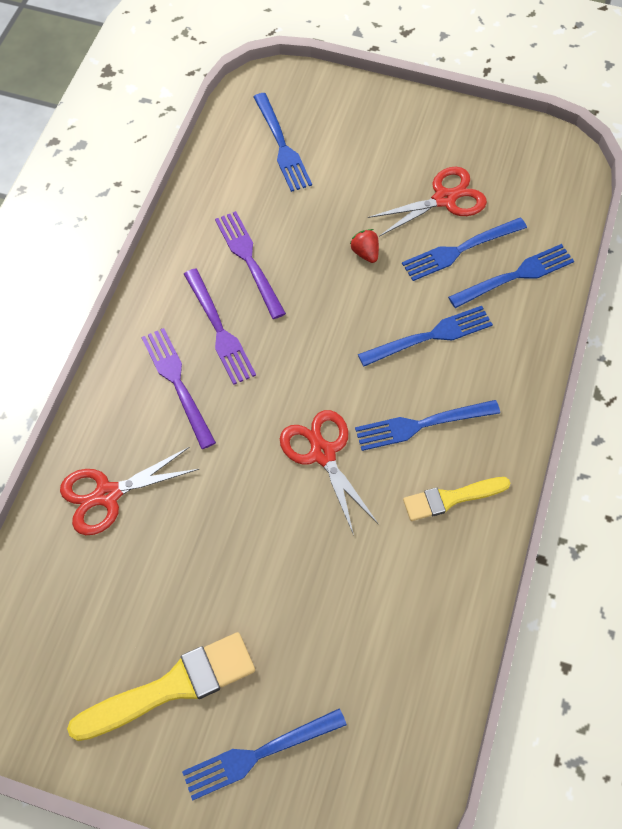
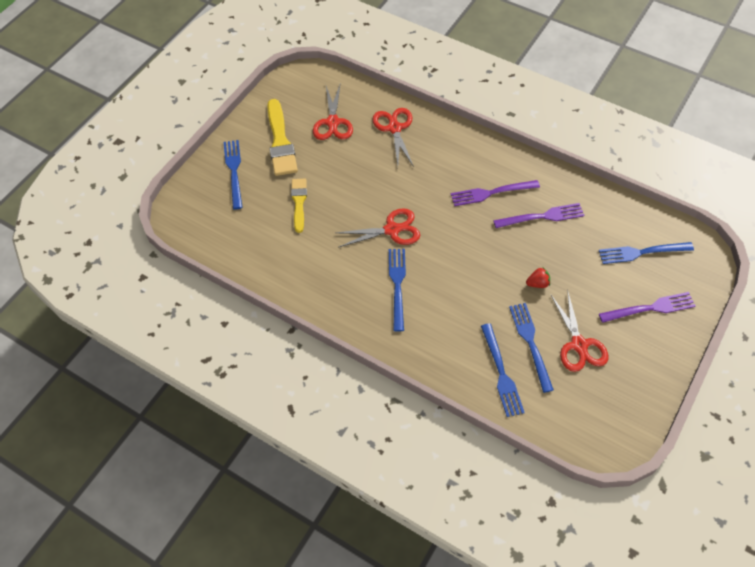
camera: 105 degrees right, 5 degrees down
purple fork [141,328,216,449] -> purple fork moved to [599,292,695,323]
blue fork [358,306,493,366] -> none
yellow brush [403,477,510,521] -> yellow brush moved to [291,179,307,233]
none -> red scissors [313,85,353,140]

